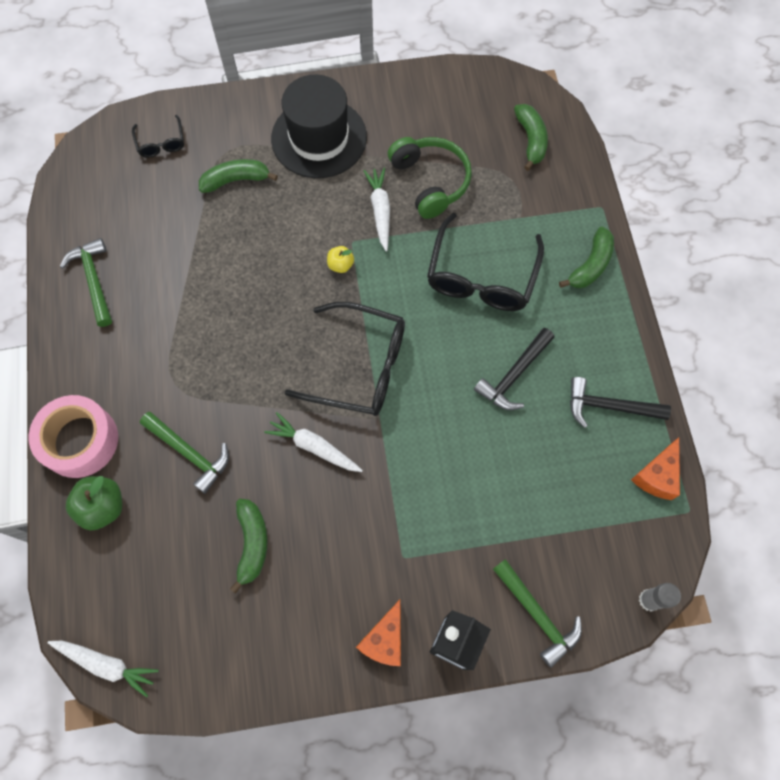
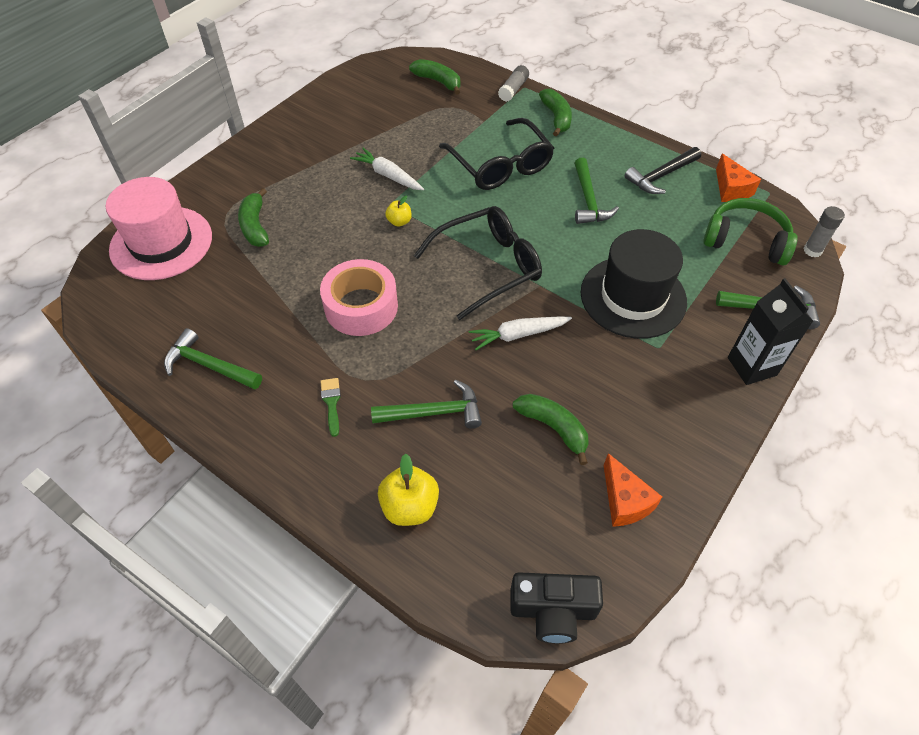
camera: 45 degrees left, 15 degrees down
pink tape [29,395,118,478] -> pink tape moved to [320,259,398,336]
white carrot [47,641,159,698] -> black camera [510,572,603,644]
green apple [66,476,122,531] -> yellow apple [378,454,439,526]
black glasses [132,115,184,158] -> pink hat [106,177,212,280]
green banana [199,159,278,193] -> green banana turned 45 degrees counterclockwise [238,188,269,247]
black hat [271,75,367,178] -> black hat moved to [581,229,687,339]
orange cheese [356,600,401,666] -> orange cheese moved to [604,453,662,527]
green headphones [388,137,472,219] -> green headphones moved to [704,198,798,265]
black hammer [474,328,554,410] -> green hammer [574,158,619,224]
none -> green brush [320,378,341,437]
none -> grey glue stick [498,65,529,102]

